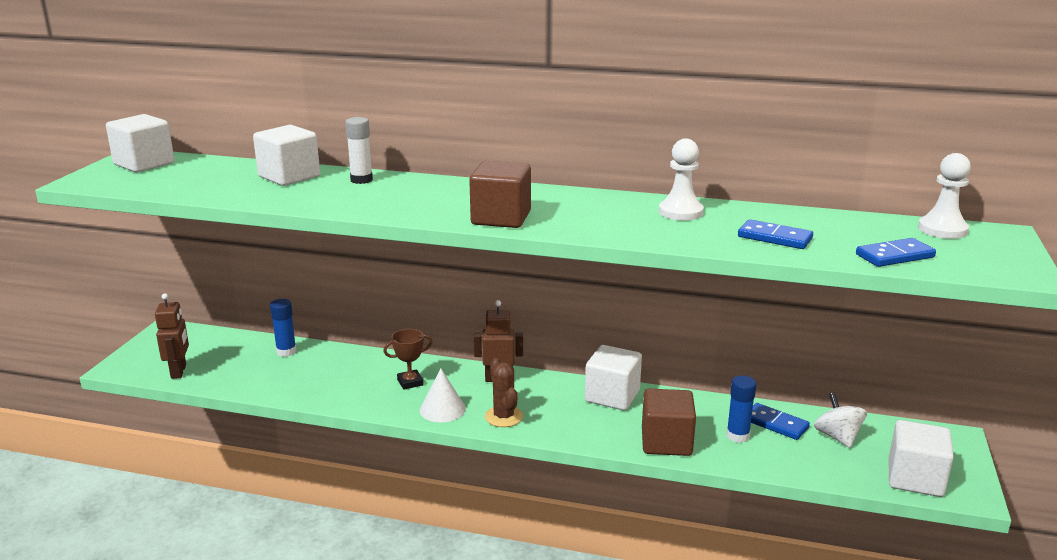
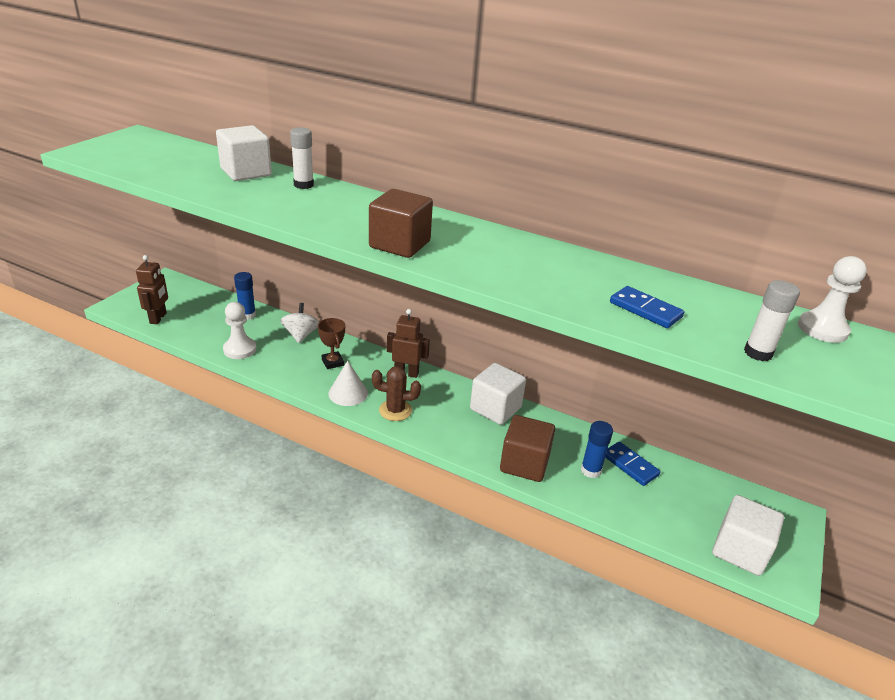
camera: 10 degrees right, 10 degrees up
white cube [106,114,174,172] -> none
brown trophy [383,329,432,390] -> brown trophy turned 75 degrees clockwise [318,318,345,369]
brown cactus [485,358,523,427] -> brown cactus turned 75 degrees counterclockwise [372,366,421,421]
white pawn [659,139,704,221] -> white pawn moved to [223,302,256,359]
white spinning top [814,393,867,448] -> white spinning top moved to [280,303,319,343]
blue domino [856,238,936,267] -> white glue stick [744,280,800,361]

